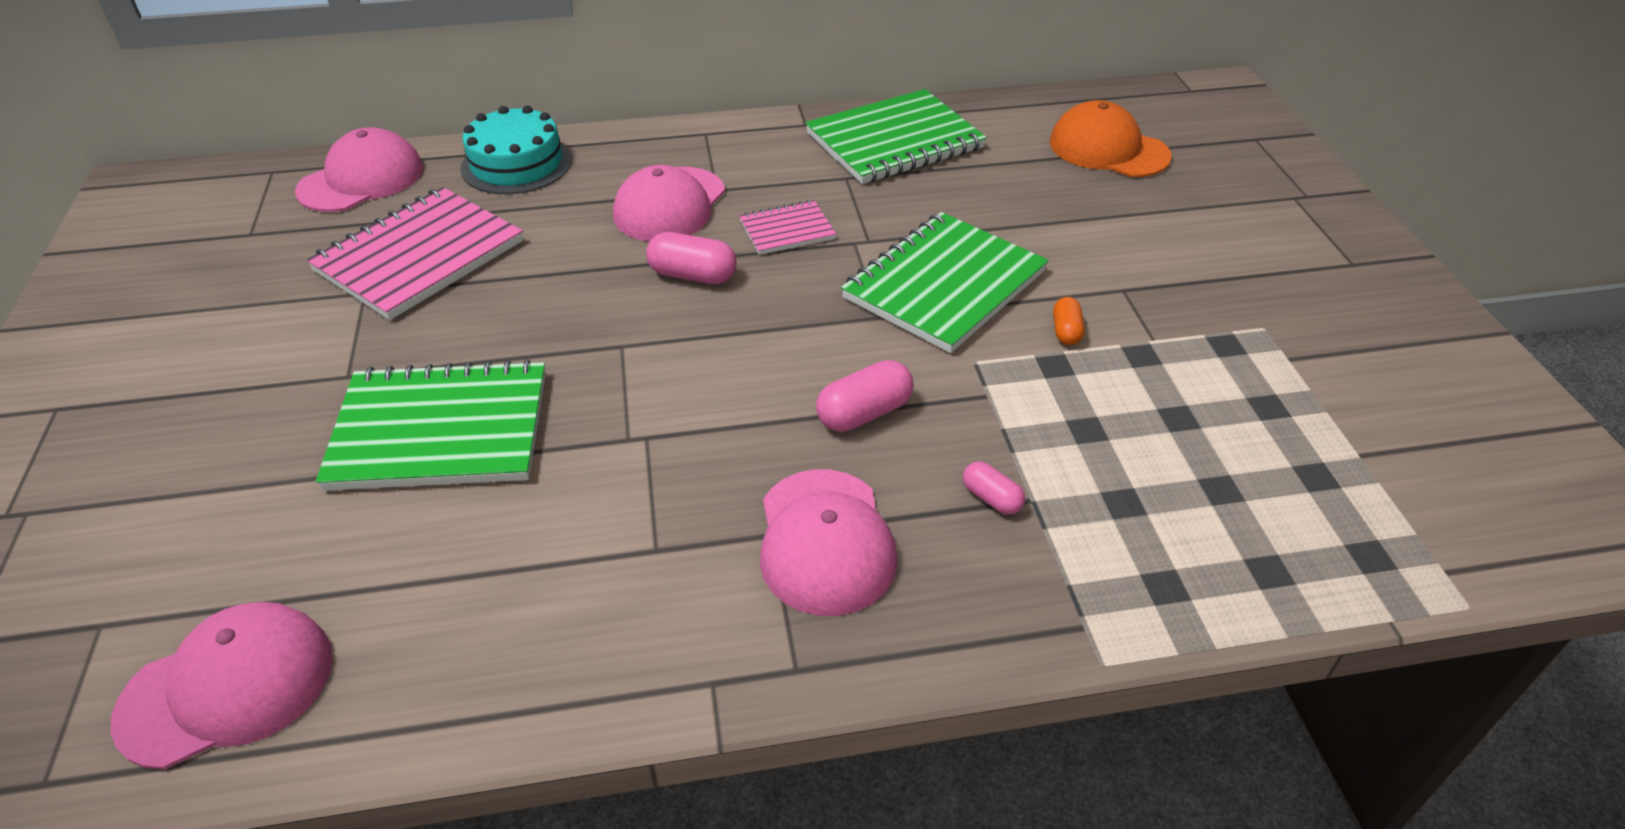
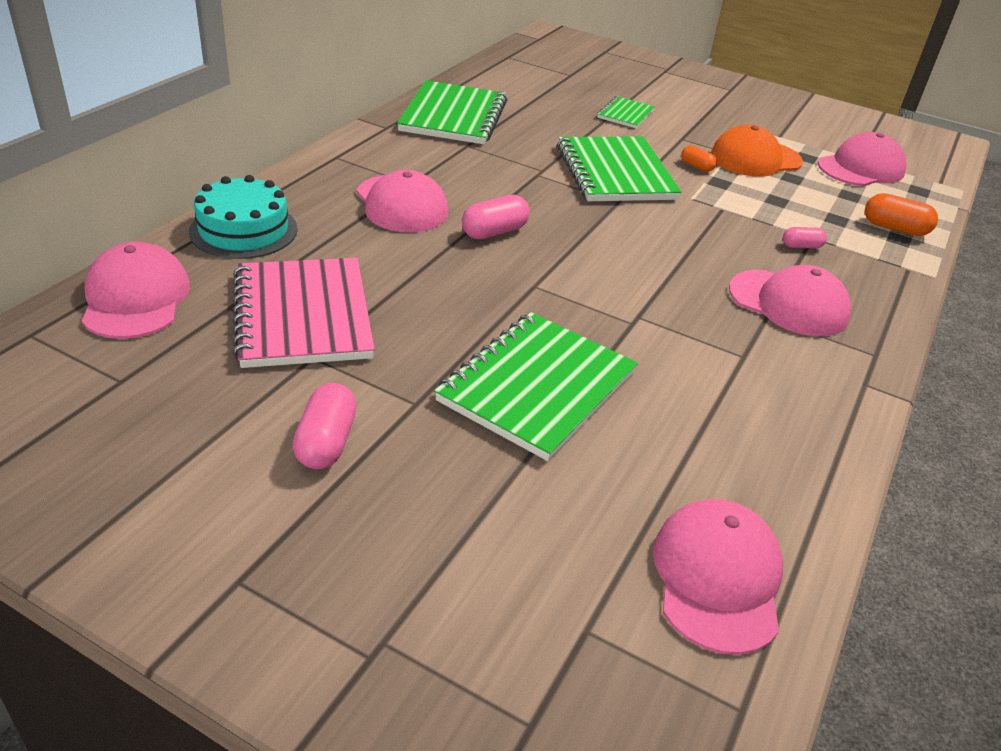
camera: 55 degrees left, 5 degrees down
pink notebook [739,200,836,255] -> none
pink capsule [816,360,914,432] -> pink capsule moved to [292,383,357,469]
orange cap [1050,100,1172,177] -> orange cap moved to [711,125,803,177]
none -> green notebook [597,96,655,128]
none -> pink cap [818,132,906,186]
none -> orange capsule [865,193,938,236]

